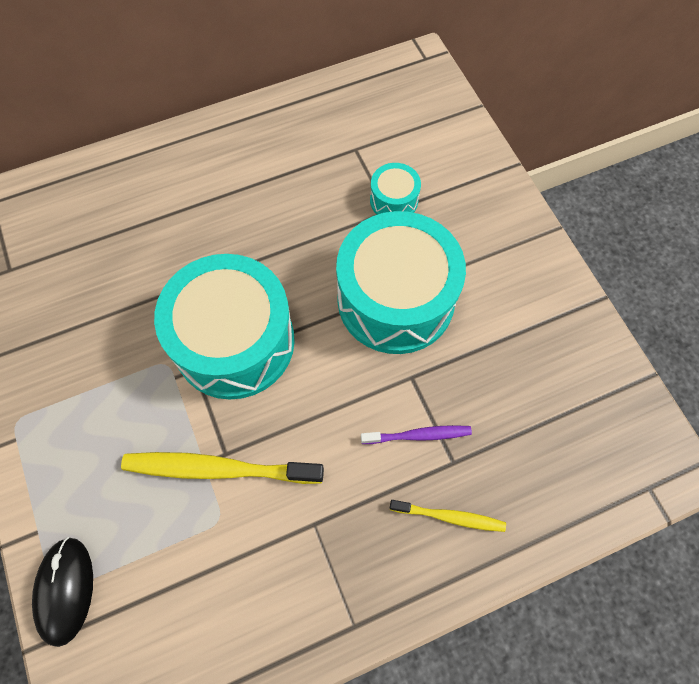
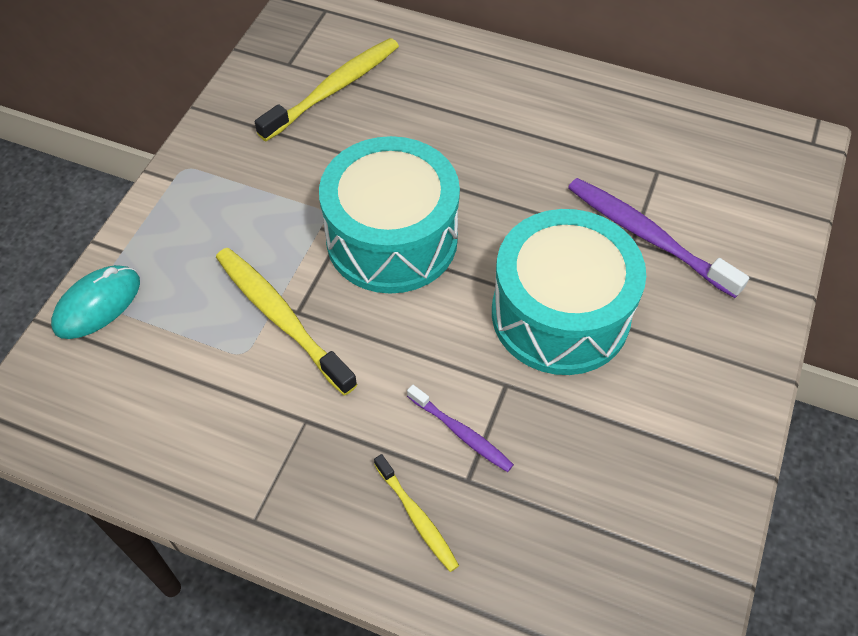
camera: 45 degrees right, 10 degrees down
black mouse [32,537,93,647] -> turquoise mouse [51,265,140,339]
turquoise drum [370,163,421,215] -> purple toothbrush [568,178,749,298]
none -> yellow toothbrush [255,38,399,141]

